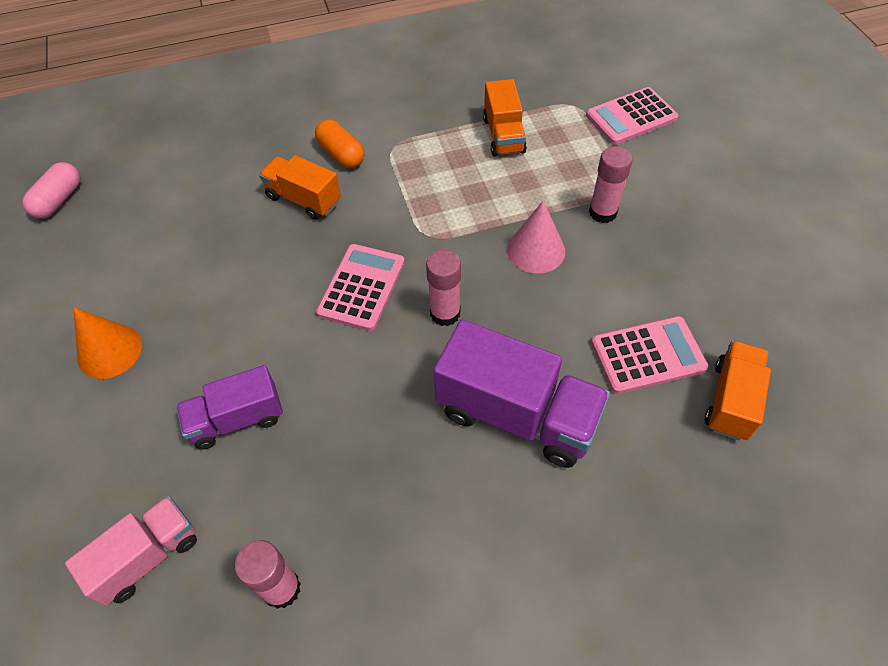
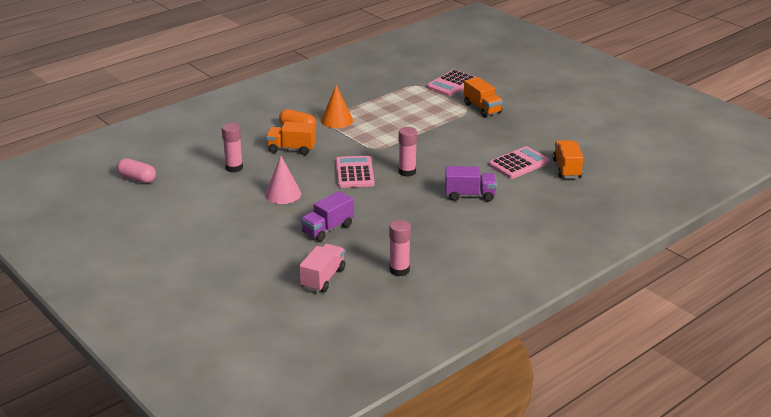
camera: 25 degrees left, 25 degrees down
pink capsule [22,162,81,219] -> pink capsule turned 60 degrees counterclockwise [117,158,156,183]
orange cone [73,307,142,379] -> orange cone moved to [321,85,353,128]
purple truck [433,320,610,468] -> purple truck [445,166,497,202], size x0.61
orange truck [483,79,527,157] -> orange truck moved to [464,77,503,117]
pink cone [507,201,565,274] -> pink cone moved to [265,156,301,204]
pink glue stick [589,146,633,223] -> pink glue stick moved to [222,123,243,173]

